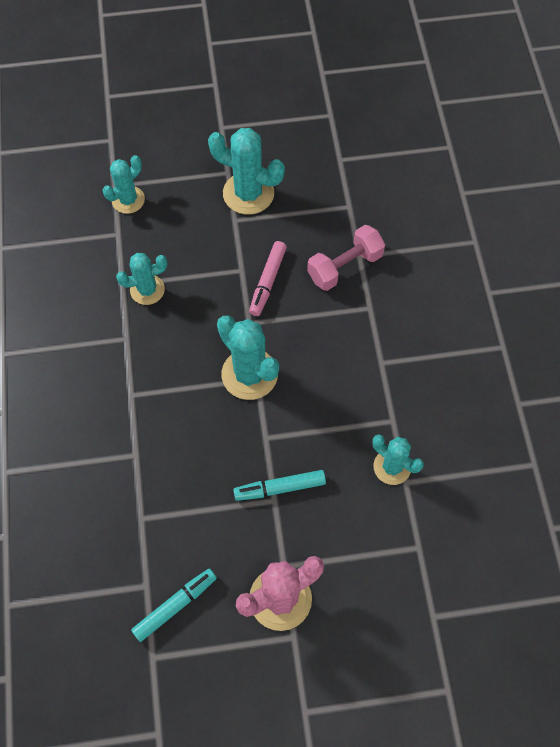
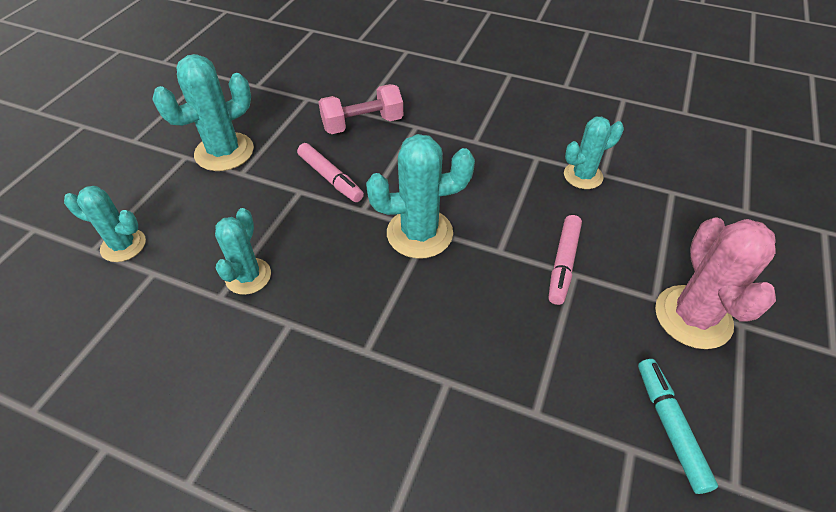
camera: 60 degrees left, 15 degrees down
turquoise cactus [103,155,145,214] -> turquoise cactus turned 60 degrees counterclockwise [64,186,146,262]
turquoise marker [233,470,326,501] -> pink marker [549,215,582,305]
pink dumbbell [307,225,385,291] -> pink dumbbell turned 75 degrees clockwise [318,84,403,134]

